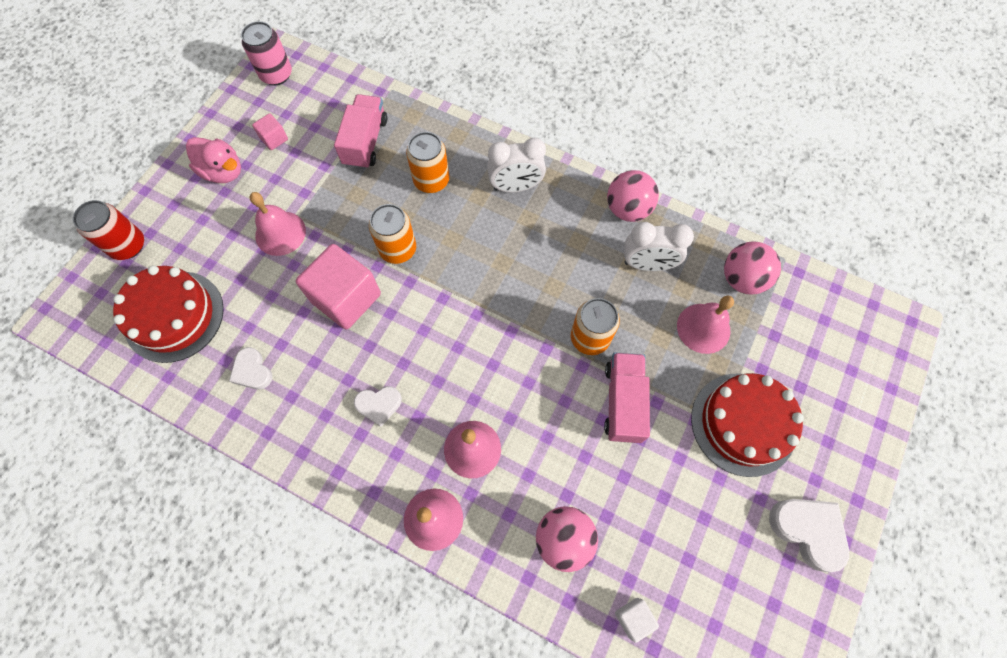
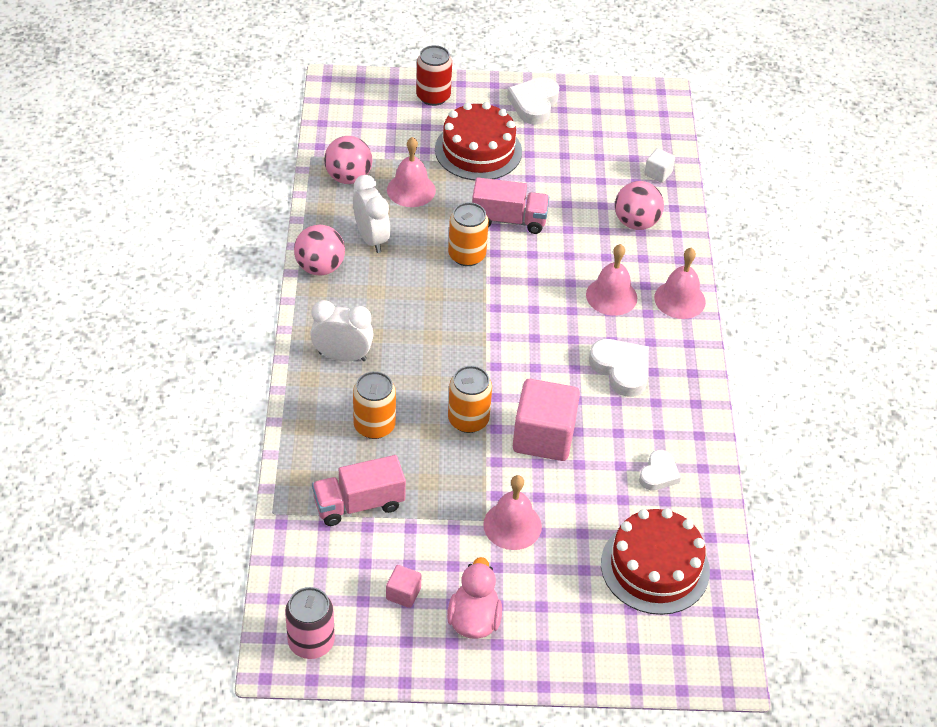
camera: 120 degrees left, 20 degrees down
red can [73,200,144,260] -> red can moved to [416,45,452,106]
white heart [354,386,402,427] -> white heart [589,339,649,397], size x1.57
white clock [487,138,546,192] -> white clock turned 45 degrees counterclockwise [310,300,374,361]
pink truck [604,353,650,443] -> pink truck turned 150 degrees counterclockwise [472,177,549,234]

